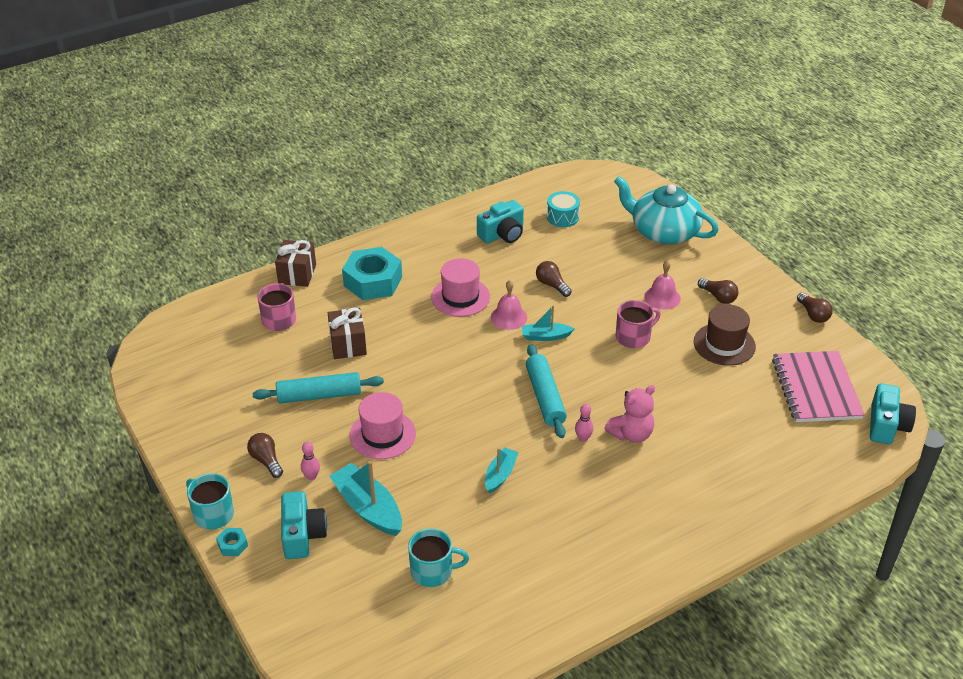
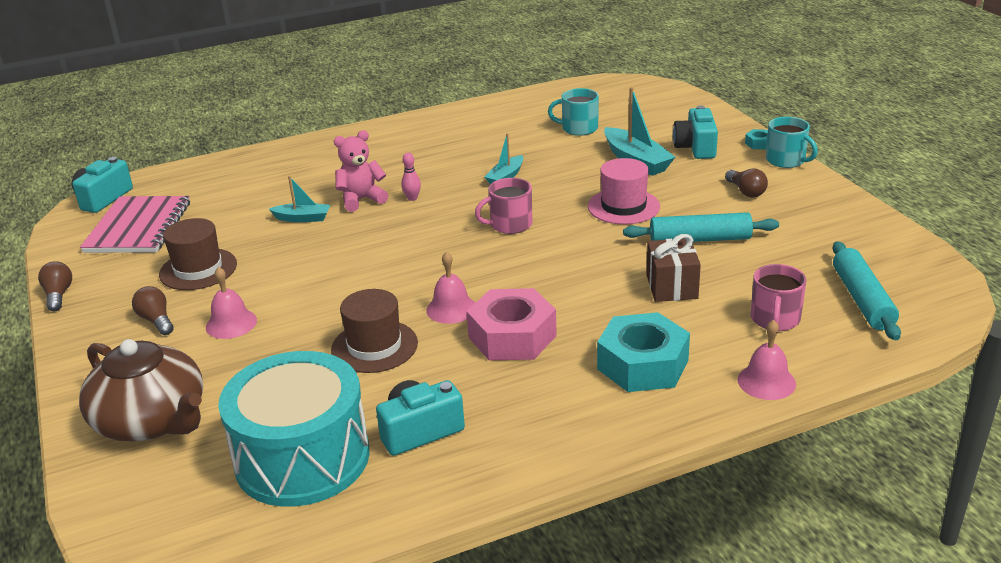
camera: 170 degrees left, 10 degrees down
brown gift [275,240,316,287] -> pink bell [738,320,796,400]
pink bowling pin [301,442,320,480] -> none
pink hat [431,258,490,317] -> pink nut [466,288,557,360]
turquoise boat [522,305,575,341] -> turquoise boat moved to [269,176,330,222]
turquoise rolling pin [526,344,567,438] -> turquoise rolling pin moved to [832,241,901,340]
brown light bulb [536,261,572,297] -> brown hat [331,289,418,373]
turquoise drum [547,191,580,227] -> turquoise drum [218,351,370,507], size x2.29
turquoise teapot [614,176,719,244] -> brown teapot [79,339,203,441]
pink mug [616,300,661,348] -> pink mug moved to [475,178,532,234]

